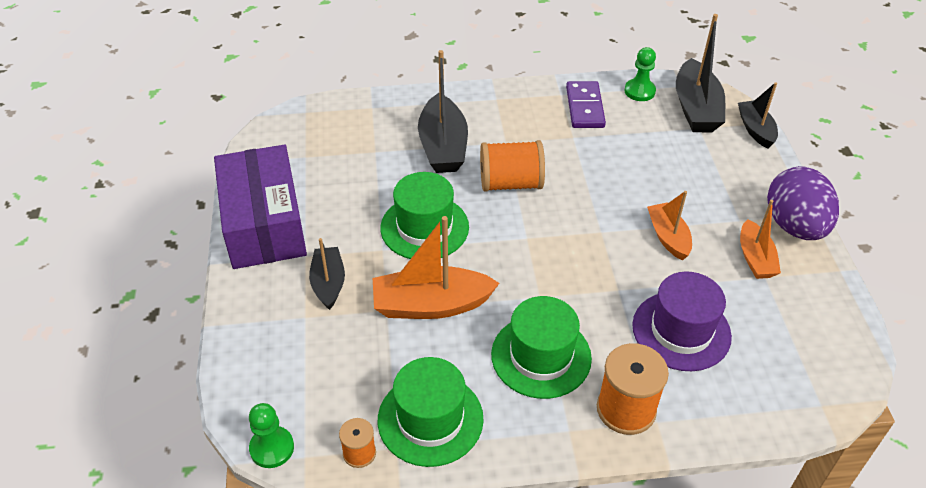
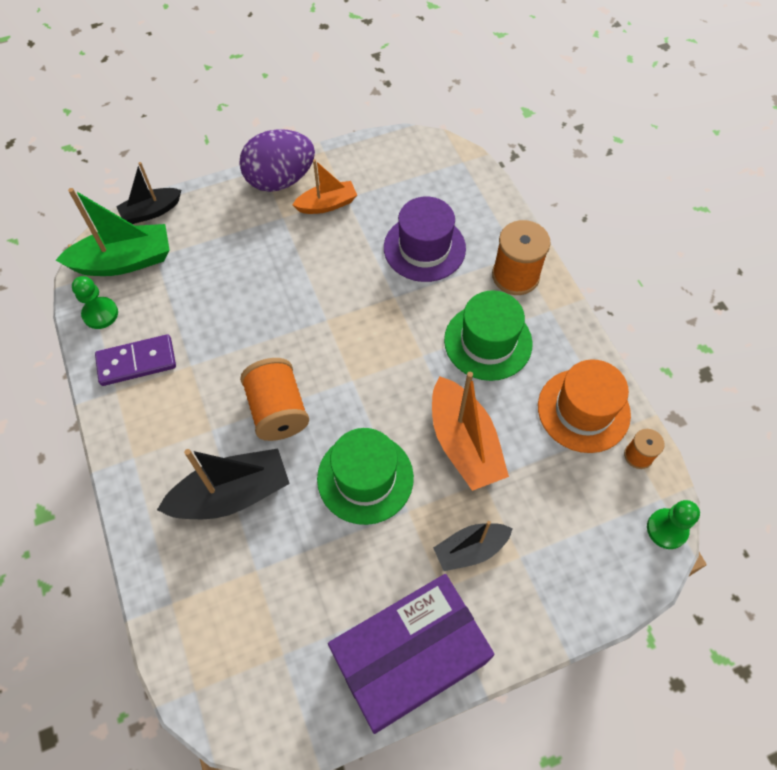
camera: 105 degrees left, 15 degrees up
green hat [378,357,484,467] -> orange hat [538,359,631,453]
orange boat [647,191,692,260] -> none
black boat [676,14,725,132] -> green boat [56,188,170,276]

